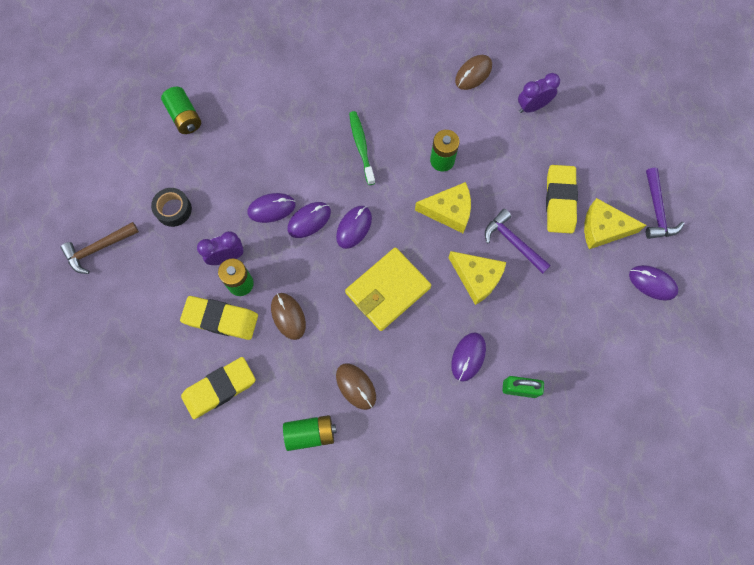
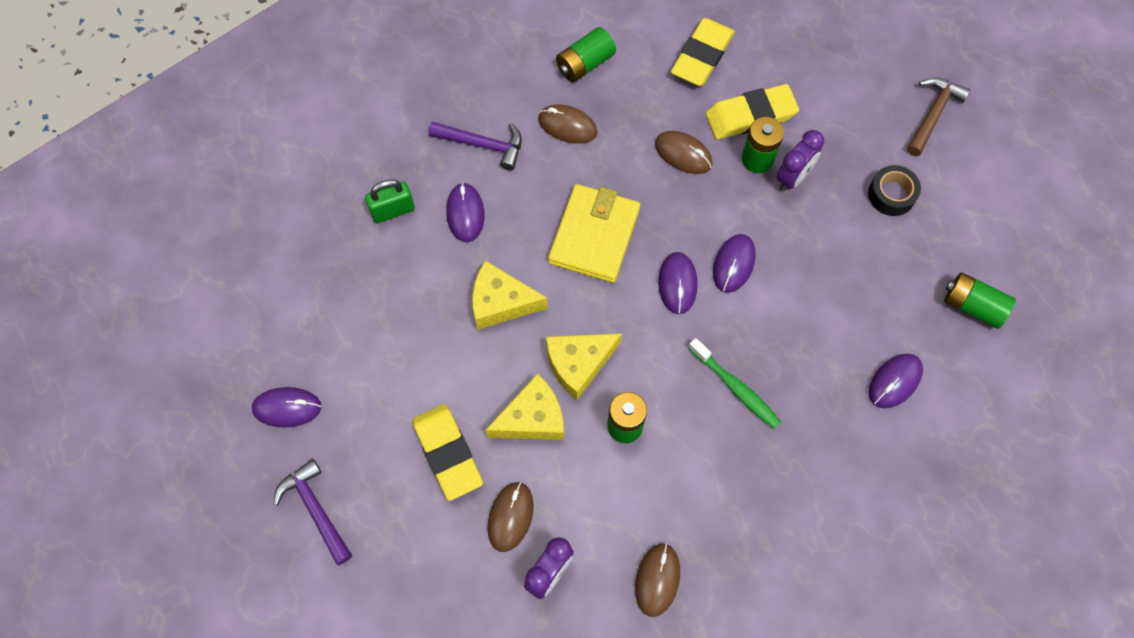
camera: 150 degrees right, 5 degrees down
purple mouse [248,193,296,223] -> purple mouse moved to [869,354,923,408]
purple hammer [485,209,551,274] -> purple hammer moved to [429,121,522,171]
yellow cheese [584,198,646,249] -> yellow cheese moved to [485,374,564,440]
none -> brown mouse [488,482,534,552]

